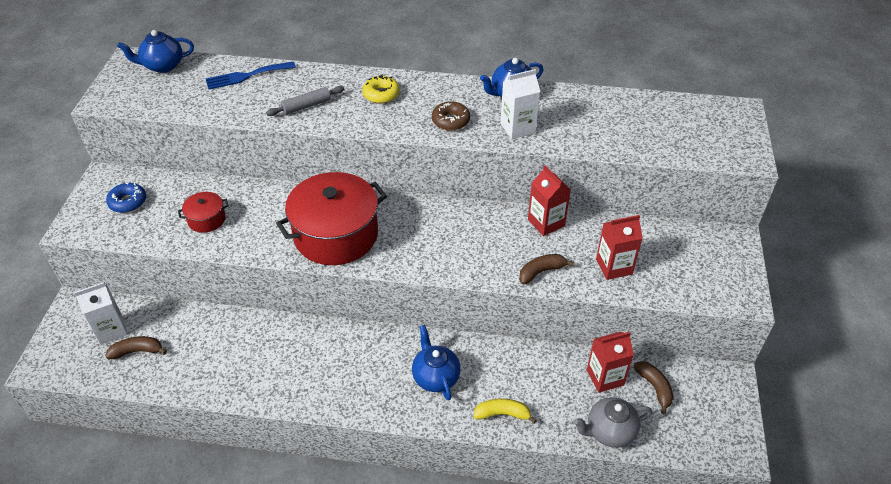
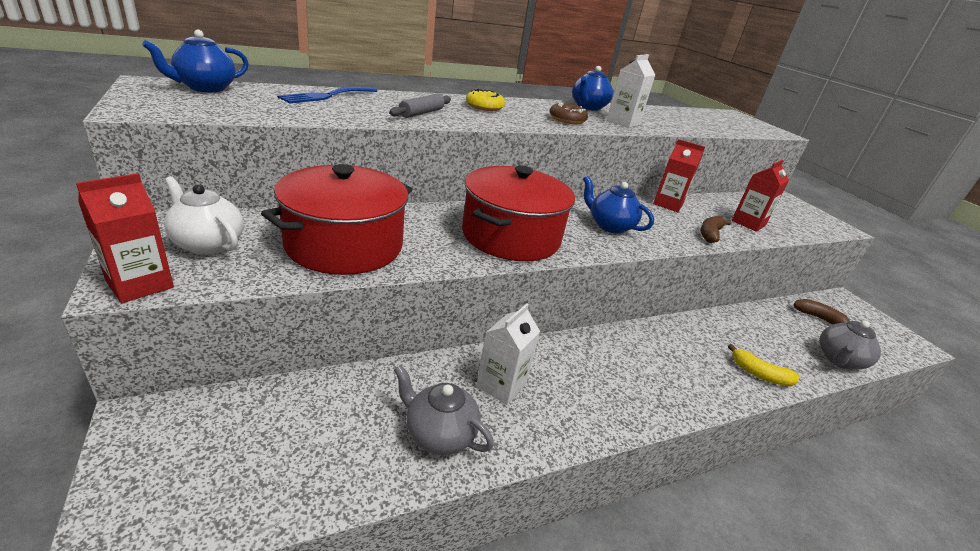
camera: 35 degrees left, 15 degrees down
white carton [74,282,128,345] -> white carton moved to [476,303,540,405]
blue donut [106,183,146,213] -> white teapot [164,176,243,255]
brown banana [106,336,167,359] -> none
red pot [178,192,229,233] -> red pot [261,164,412,275], size x2.21
blue teapot [412,325,461,401] -> blue teapot moved to [583,176,654,234]
yellow banana [473,398,537,424] -> yellow banana turned 120 degrees counterclockwise [728,344,799,386]
red carton [587,332,634,393] -> red carton moved to [76,173,174,303]
none -> grey teapot [394,365,494,455]

